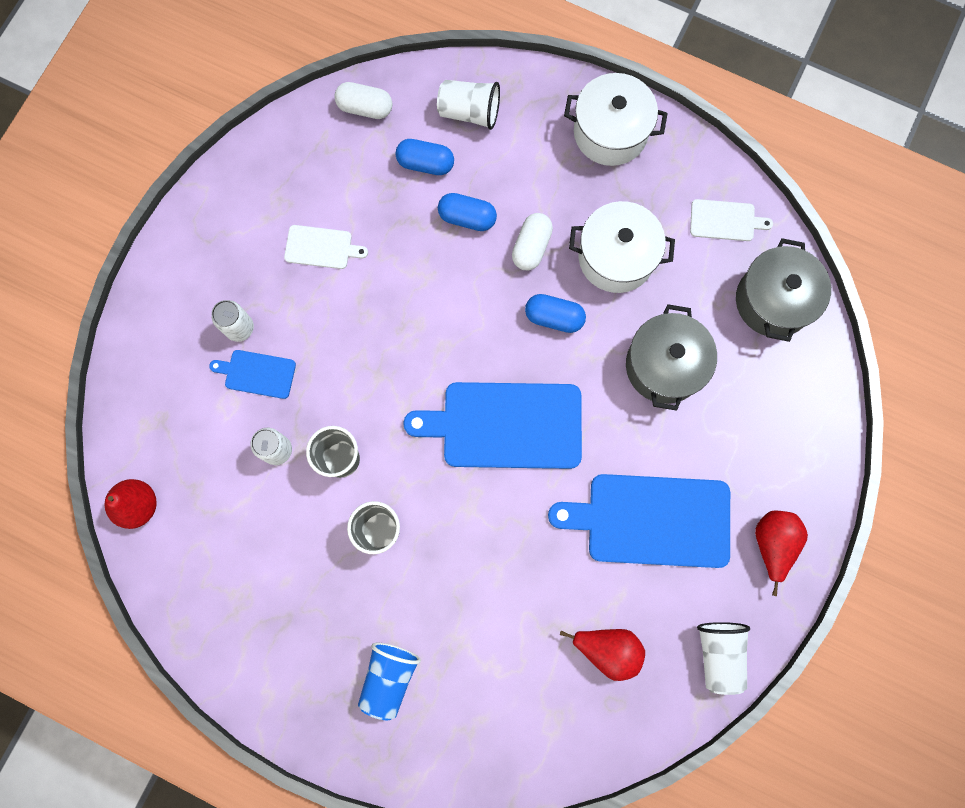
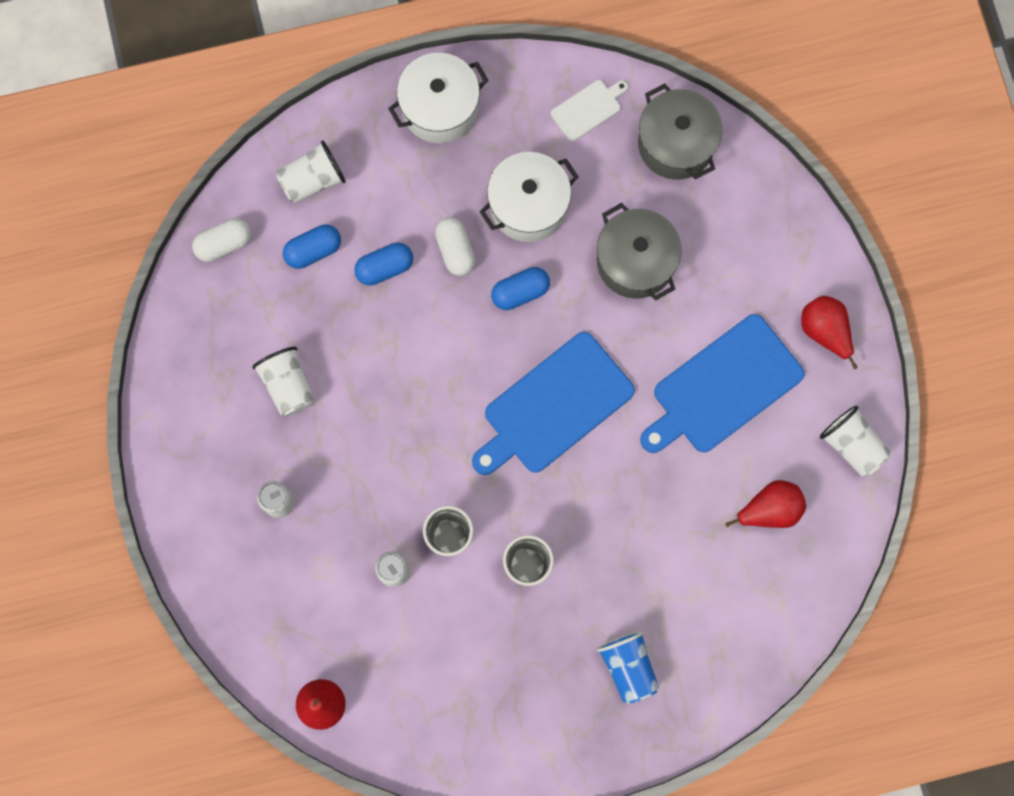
camera: 40 degrees left, 0 degrees up
blue cutting board [209,350,296,399] -> none
white cutting board [284,225,368,269] -> white cup [252,347,315,417]

